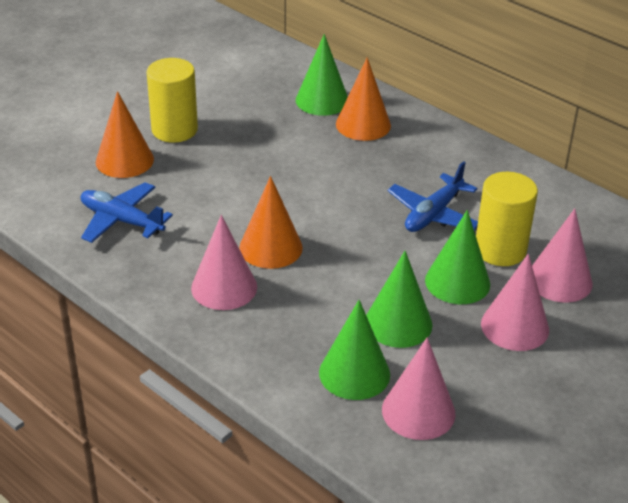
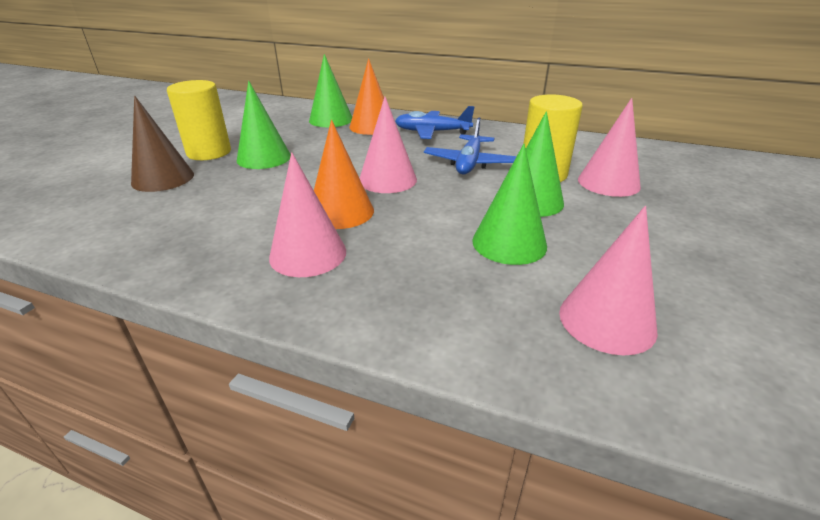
camera: 20 degrees left, 5 degrees down
blue plane [81,182,173,243] -> blue plane moved to [395,106,475,139]
orange cone [96,91,154,178] -> brown cone [131,96,194,192]
green cone [319,300,390,400] -> green cone moved to [237,81,291,169]
pink cone [481,254,549,351] -> pink cone moved to [360,97,417,193]

